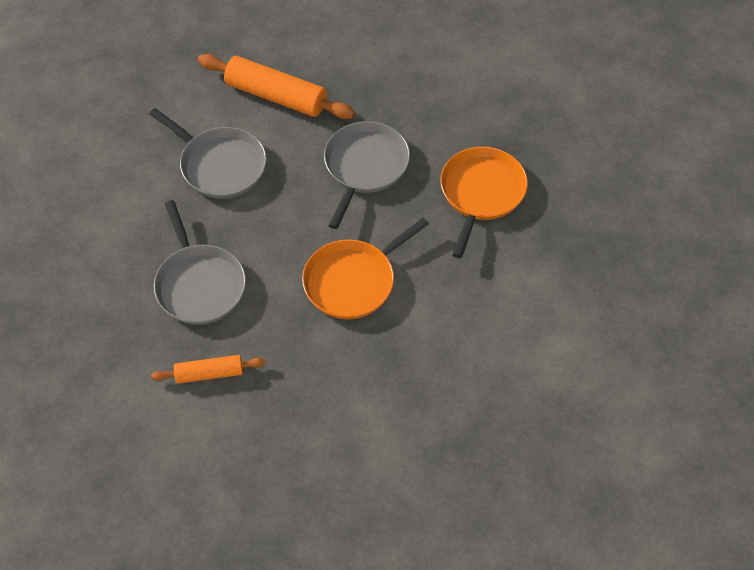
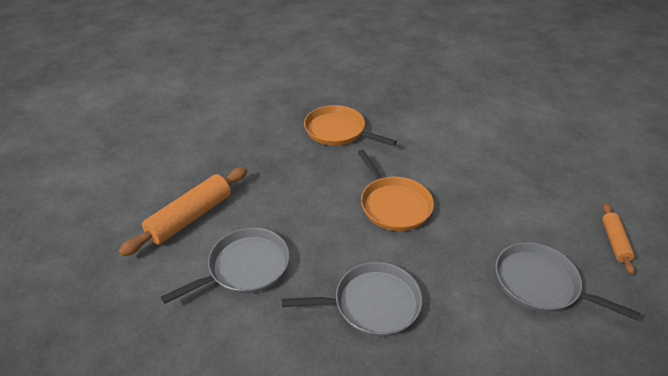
camera: 75 degrees left, 15 degrees down
orange rolling pin [151,355,265,384] -> orange rolling pin moved to [602,203,635,275]
grey pan [324,121,410,229] -> grey pan moved to [495,242,640,321]

